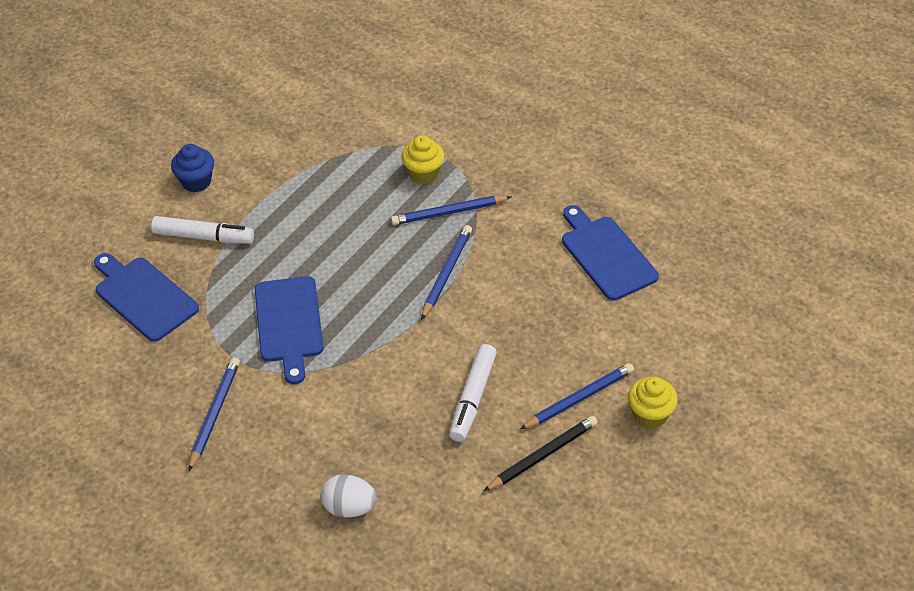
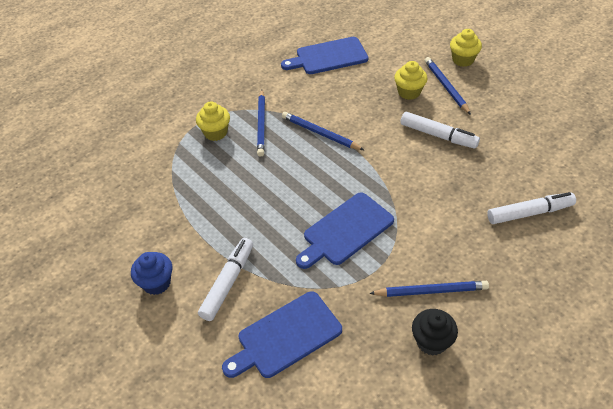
camera: 75 degrees left, 0 degrees up
blue pencil [188,357,240,472] -> blue pencil turned 150 degrees clockwise [369,281,489,297]
blue cutting board [255,276,324,384] -> blue cutting board turned 135 degrees clockwise [296,192,394,269]
white egg [321,474,377,518] -> white marker [487,192,576,224]
black pencil [483,416,598,491] -> none
none -> yellow cupcake [394,61,427,100]
none -> black cupcake [412,309,458,356]

